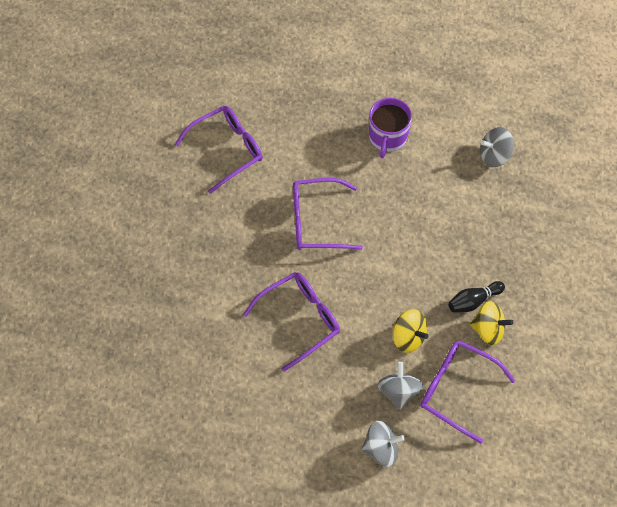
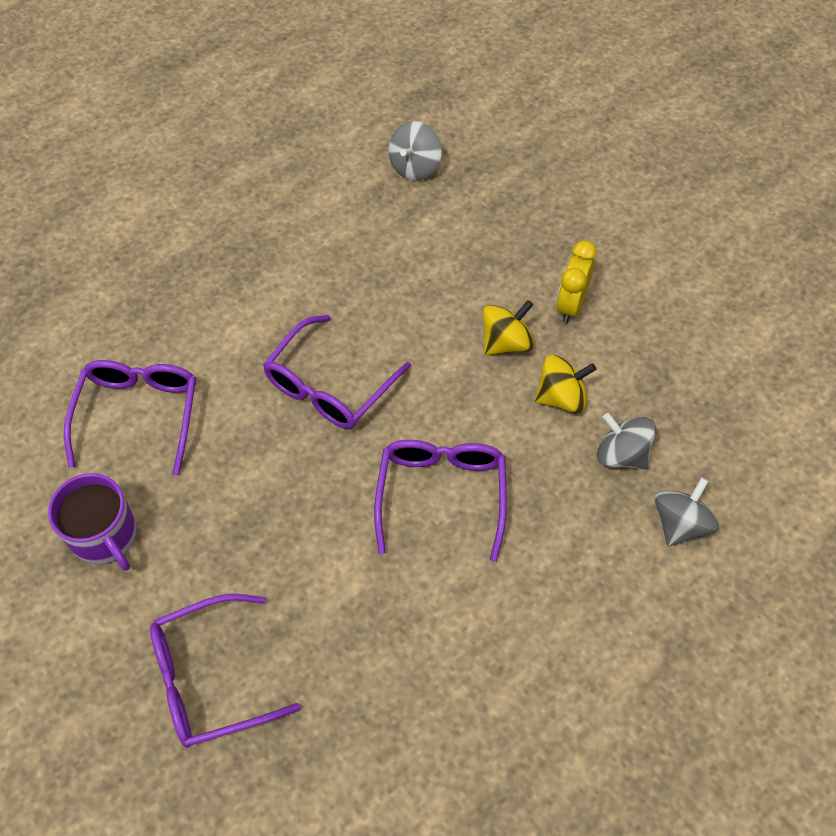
camera: 50 degrees left, 5 degrees down
purple mug [369,98,412,158] -> purple mug moved to [48,473,137,571]
purple glasses [420,340,515,444] -> purple glasses moved to [150,594,301,748]
black bowling pin [448,281,505,312] -> yellow clock [556,240,597,323]
yellow spinning top [470,301,514,345] -> yellow spinning top moved to [483,300,534,355]

